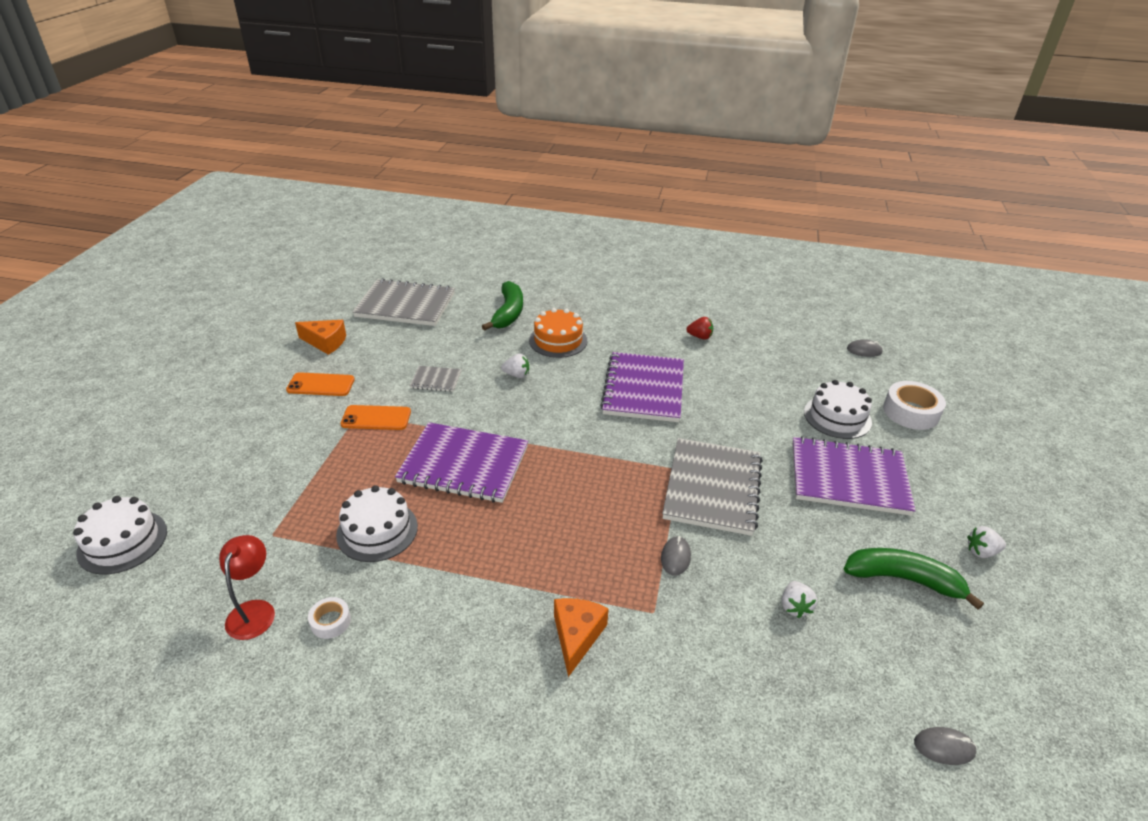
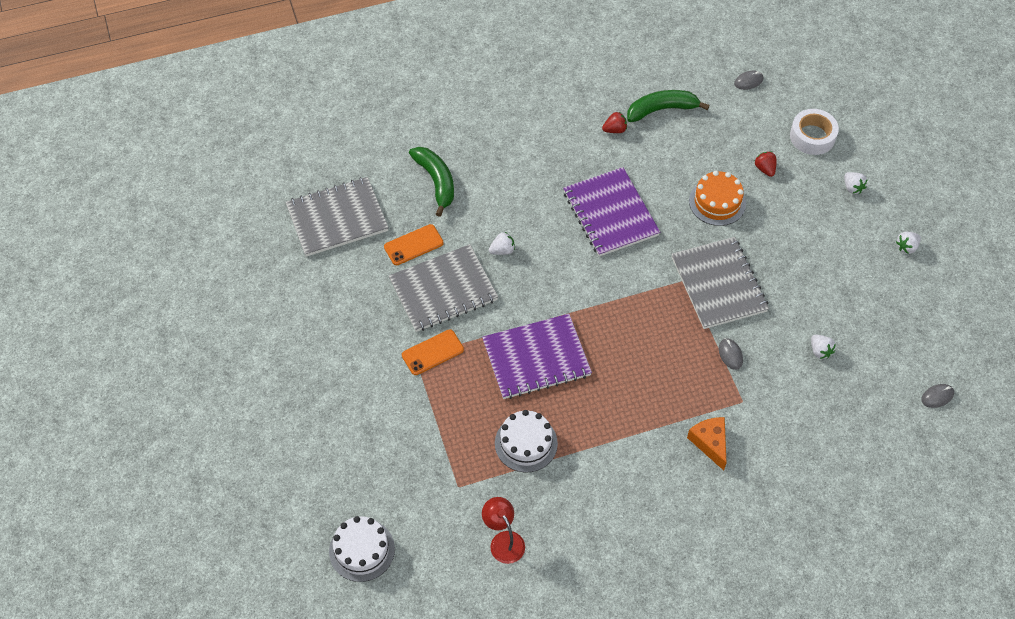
camera: 30 degrees left, 20 degrees up
orange phone [286,372,355,396] -> orange phone moved to [384,224,444,265]
orange cheese [295,320,346,355] -> none
white tape [308,597,351,639] -> none
grey notebook [410,366,461,392] -> grey notebook [389,244,498,332], size x2.17
orange cake [529,308,587,358] -> orange cake moved to [689,171,746,226]
purple notebook [792,436,916,516] -> none
white cake [804,380,872,439] -> red strawberry [755,152,776,177]
green banana [844,548,984,610] -> green banana moved to [627,90,710,122]
none -> white strawberry [844,172,867,194]

